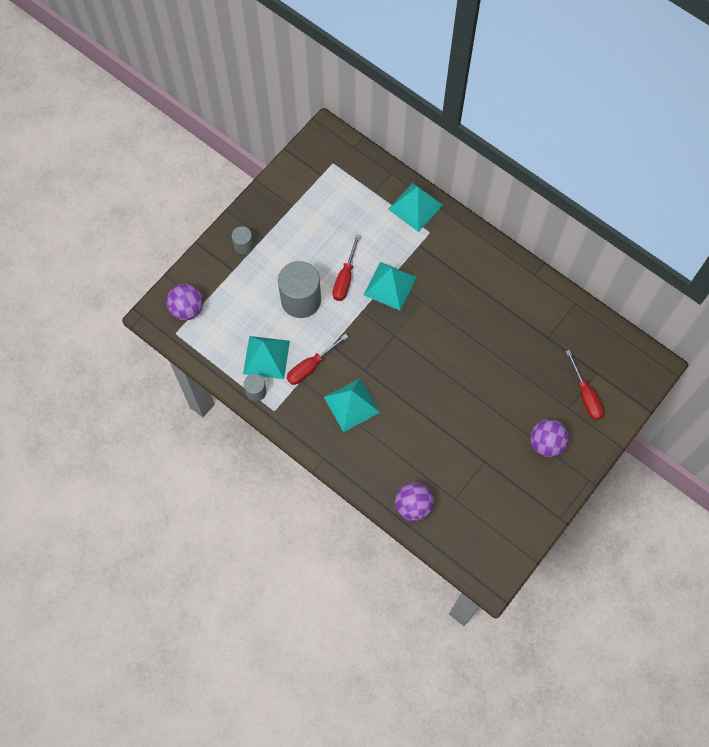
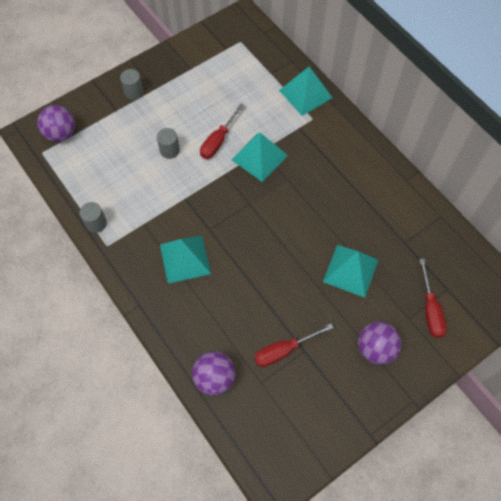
camera: 15 degrees right, 5 degrees down
turquoise pyramid [243,336,290,379] -> turquoise pyramid moved to [323,245,378,298]
grey cylinder [278,261,321,318] -> grey cylinder [157,128,180,159], size x0.50
red screwdriver [287,334,349,385] -> red screwdriver moved to [254,324,334,367]

